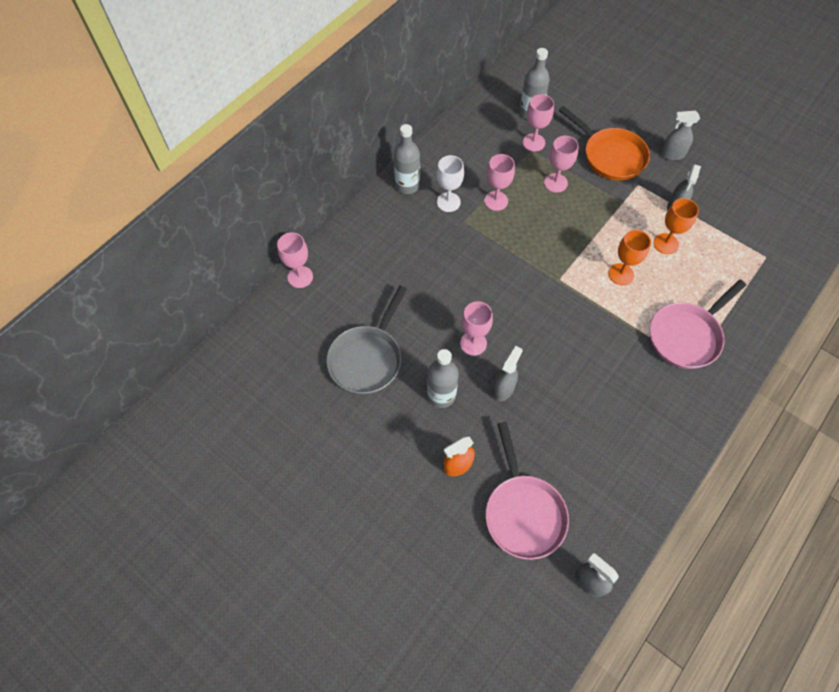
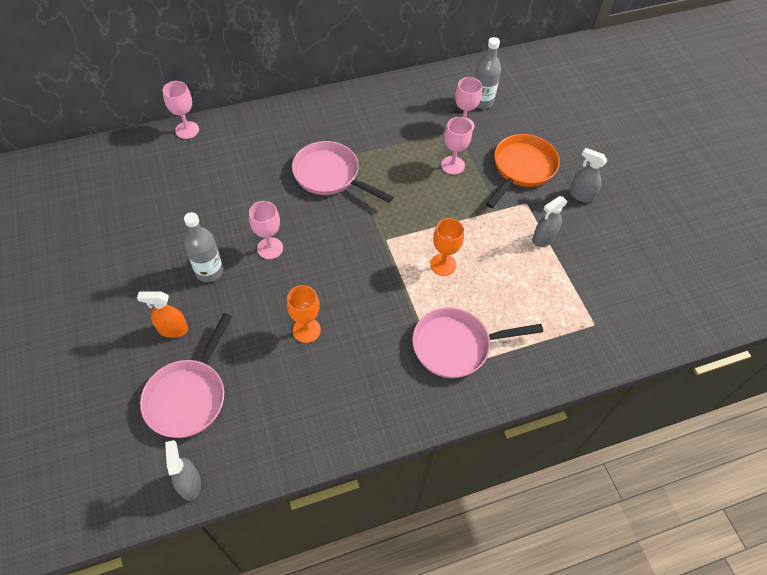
camera: 30 degrees right, 5 degrees down
grey pan [326,286,407,394] -> none
grey bottle [394,124,420,194] -> none
white goblet [437,155,464,212] -> none
pink goblet [484,154,515,211] -> none
grey spray bottle [493,346,523,402] -> none
orange pan [559,106,650,181] -> orange pan turned 135 degrees counterclockwise [486,134,560,208]
orange goblet [654,198,699,254] -> orange goblet moved to [287,285,321,343]
none -> pink pan [292,141,393,203]

